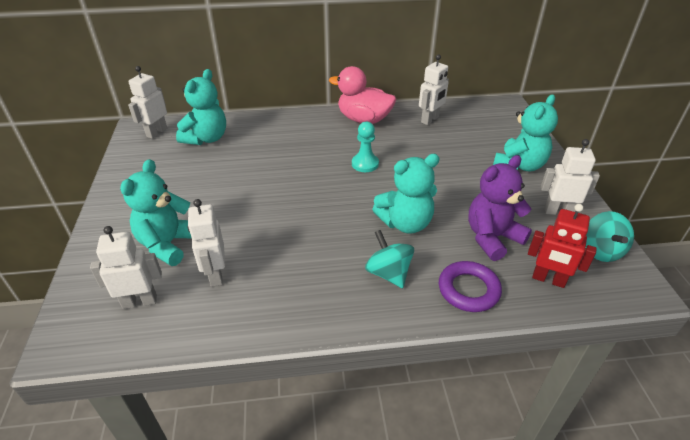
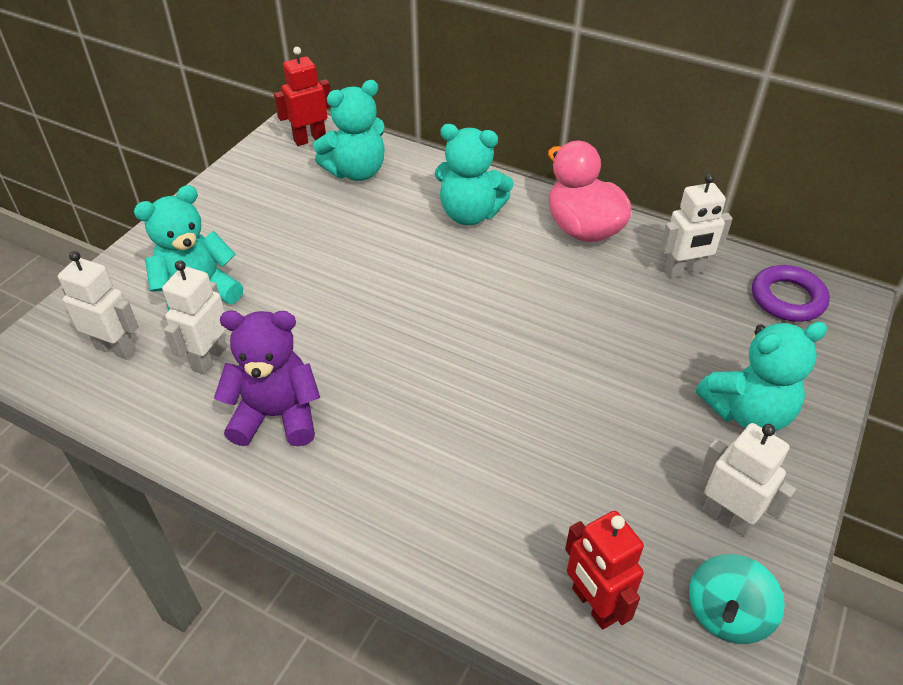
camera: 35 degrees right, 5 degrees up
white robot [128,66,167,139] -> red robot [274,47,331,146]
turquoise pawn [352,122,379,172] -> none
turquoise spinning top [365,230,414,288] -> none
turquoise teddy bear [372,154,440,234] -> turquoise teddy bear moved to [435,124,514,225]
purple ring [439,261,502,312] -> purple ring moved to [752,265,830,322]
purple teddy bear [468,155,532,261] -> purple teddy bear moved to [214,311,320,447]

